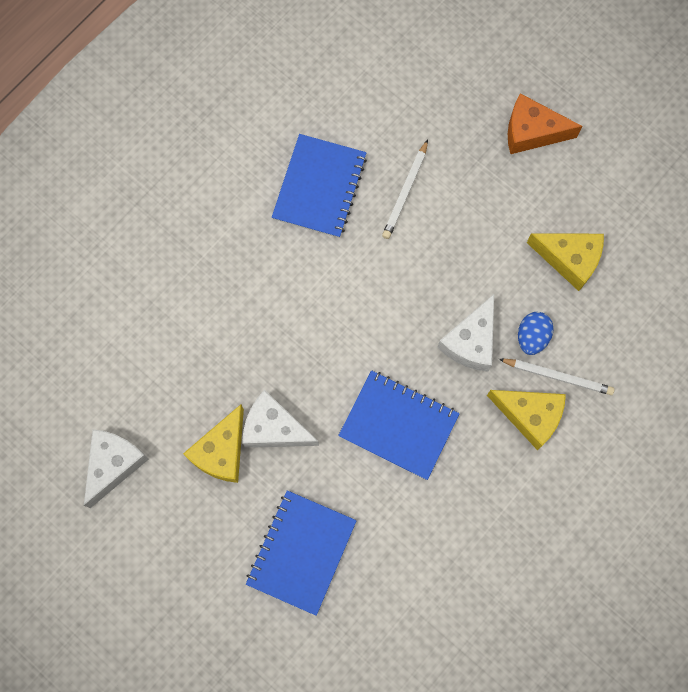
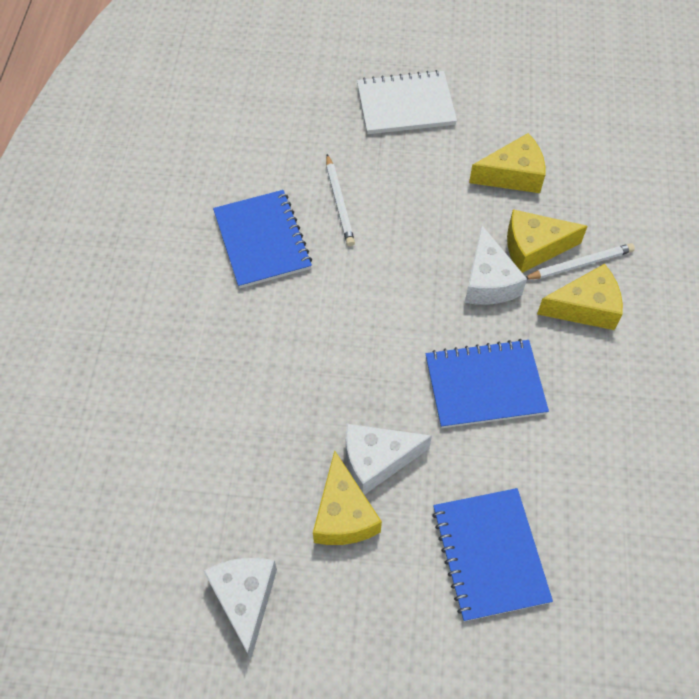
camera: 35 degrees left, 15 degrees down
orange cheese [508,93,582,154] -> white notebook [357,70,457,134]
blue egg [518,312,554,355] -> yellow cheese [507,209,588,273]

